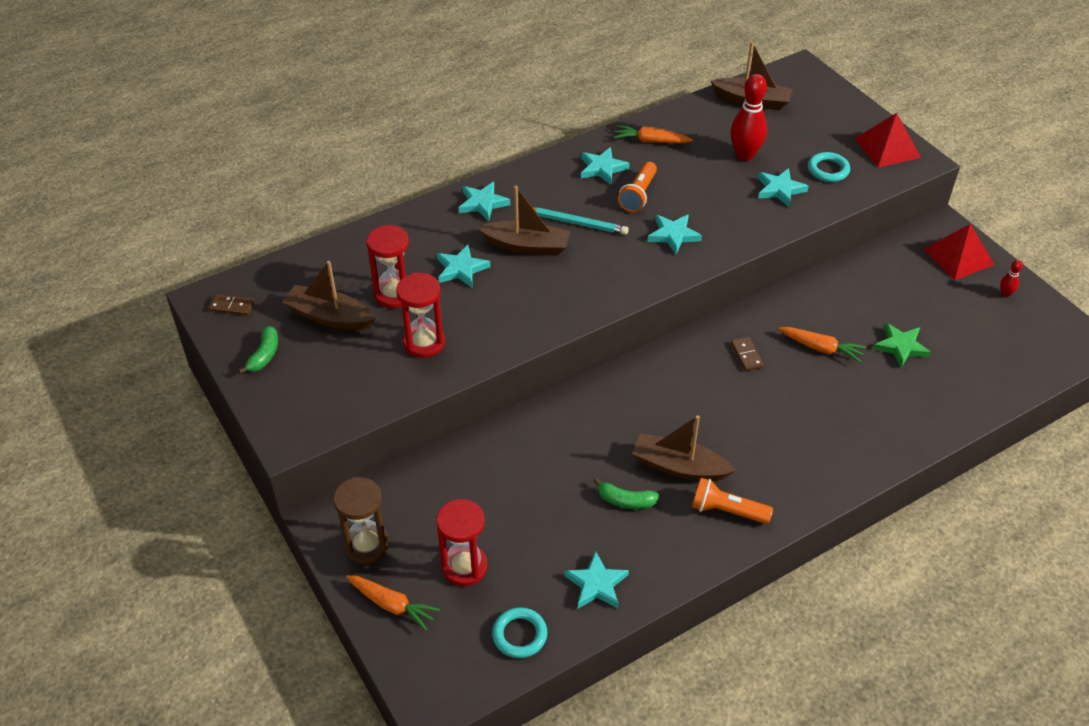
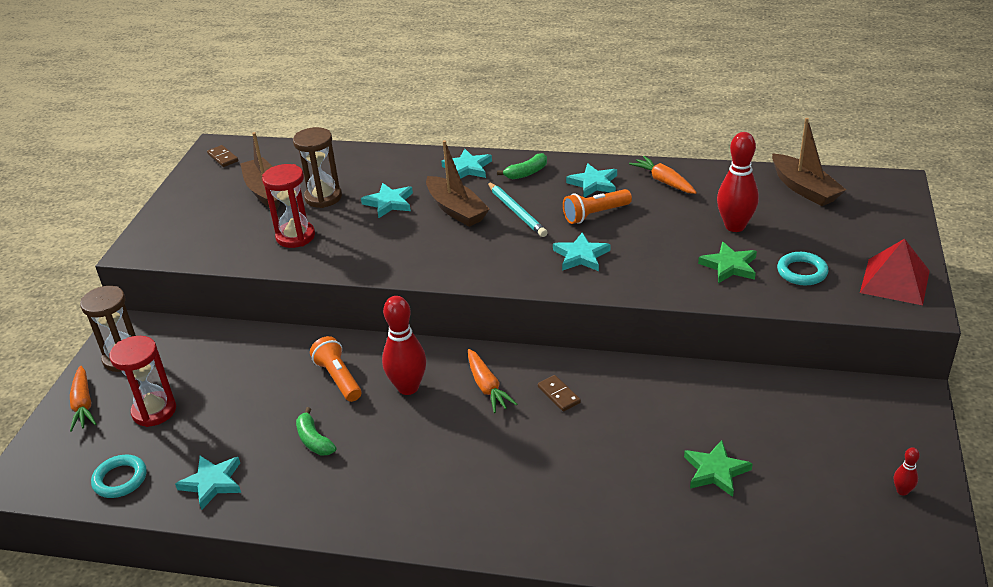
camera: 45 degrees right, 10 degrees down
green banana [238,326,278,374] -> green banana moved to [497,153,547,179]
red hourglass [366,225,409,308] -> brown hourglass [293,127,342,208]
brown boat [632,416,736,481] -> none
orange flashlight [692,478,773,524] -> orange flashlight moved to [310,336,361,402]
brown domino [731,337,764,371] -> brown domino turned 60 degrees counterclockwise [538,375,581,412]
turquoise star [758,168,809,207] -> green star [698,242,757,283]
orange carrot [778,327,866,362] -> orange carrot moved to [468,349,517,413]
red pyramid [923,224,995,280] -> none
none -> red bowling pin [382,296,427,395]

